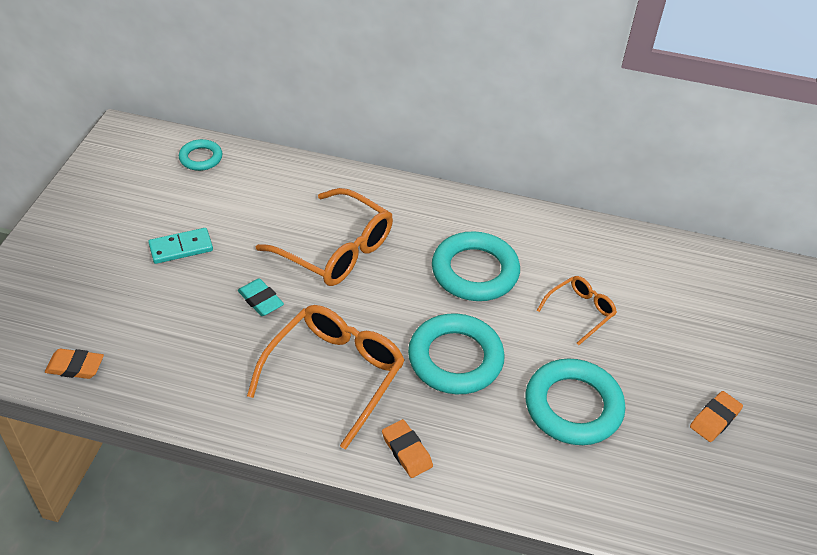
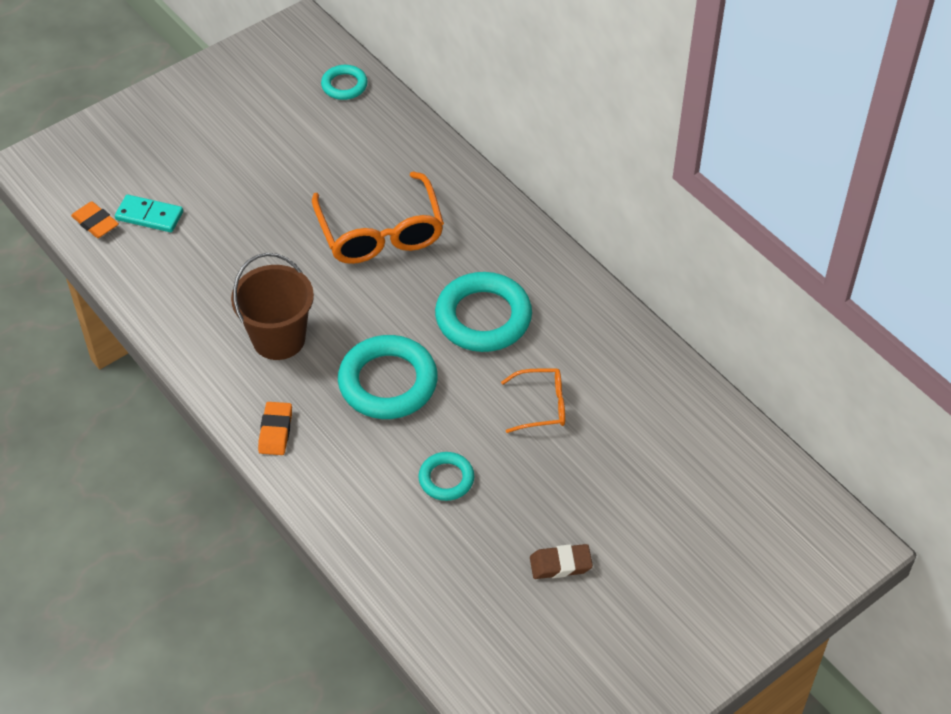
camera: 40 degrees right, 5 degrees up
turquoise domino [148,228,213,264] -> turquoise domino moved to [115,195,183,232]
turquoise eraser [238,278,284,316] -> none
orange glasses [247,305,405,450] -> brown bucket [231,253,314,360]
turquoise ring [525,358,625,445] -> turquoise ring [418,452,474,501], size x0.54
orange eraser [690,391,743,442] -> brown eraser [530,544,593,579]

